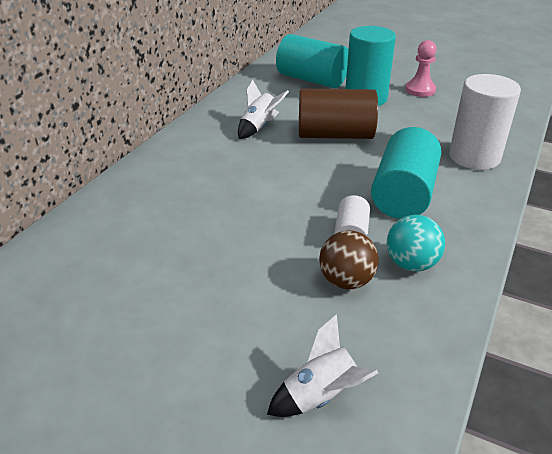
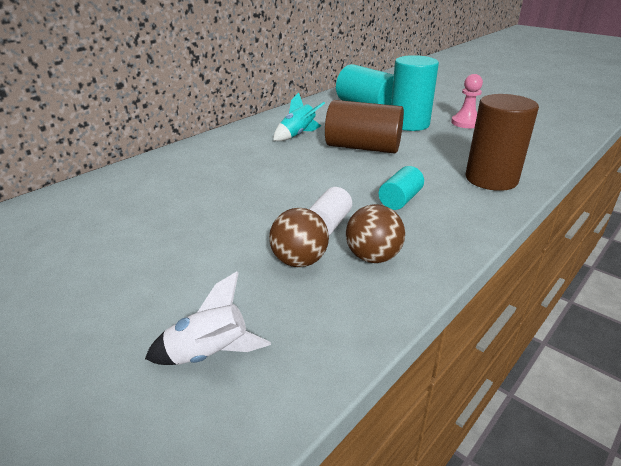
camera: 15 degrees right, 5 degrees down
white rocket [238,80,289,139] -> turquoise rocket [273,93,325,141]
turquoise cylinder [371,127,441,219] -> turquoise cylinder [379,166,424,210], size x0.53
turquoise ball [387,215,445,272] -> brown ball [346,204,405,263]
white cylinder [449,74,521,170] -> brown cylinder [466,94,539,191]

